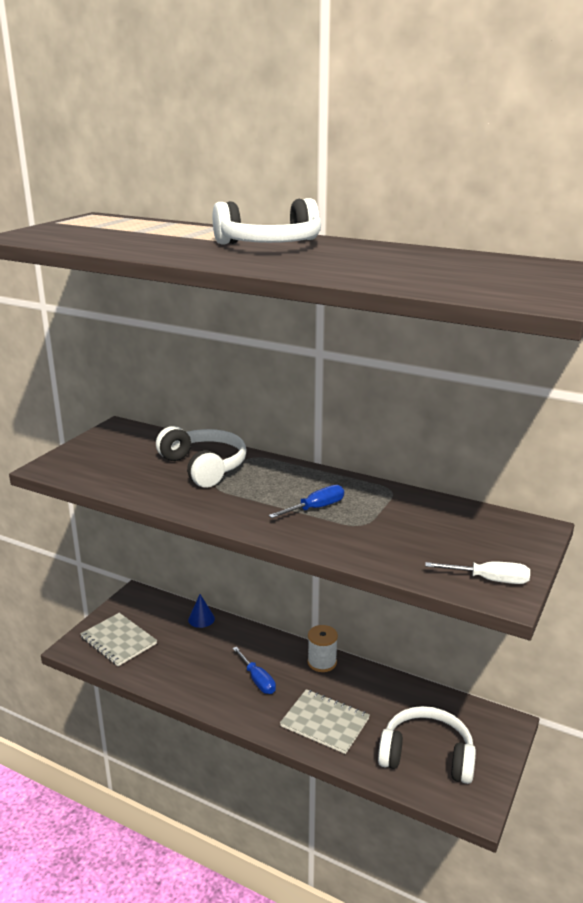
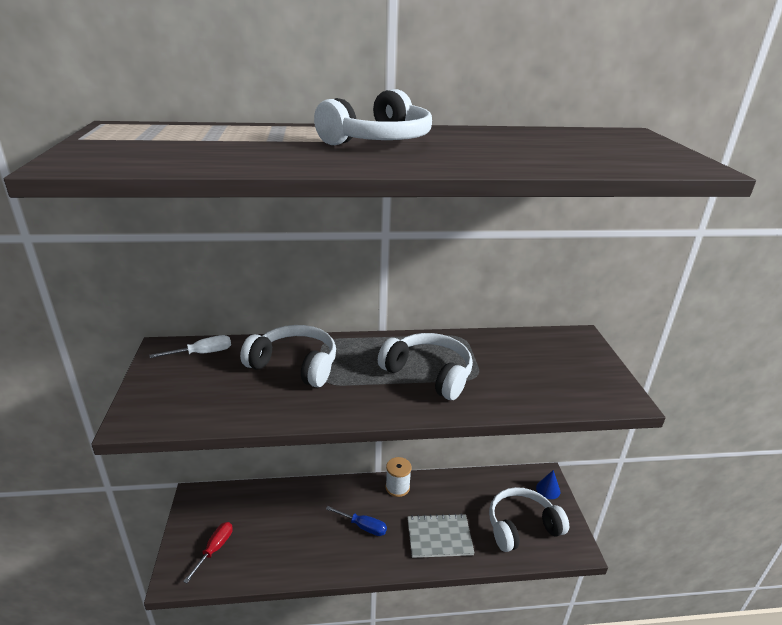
camera: 35 degrees left, 5 degrees up
grey notebook [80,613,157,666] -> red screwdriver [183,522,233,583]
blue cone [188,594,215,628] -> blue cone moved to [536,470,560,499]
blue screwdriver [269,485,344,518] -> white headphones [378,333,473,400]
white screwdriver [425,561,530,584] -> white screwdriver moved to [149,335,231,358]

